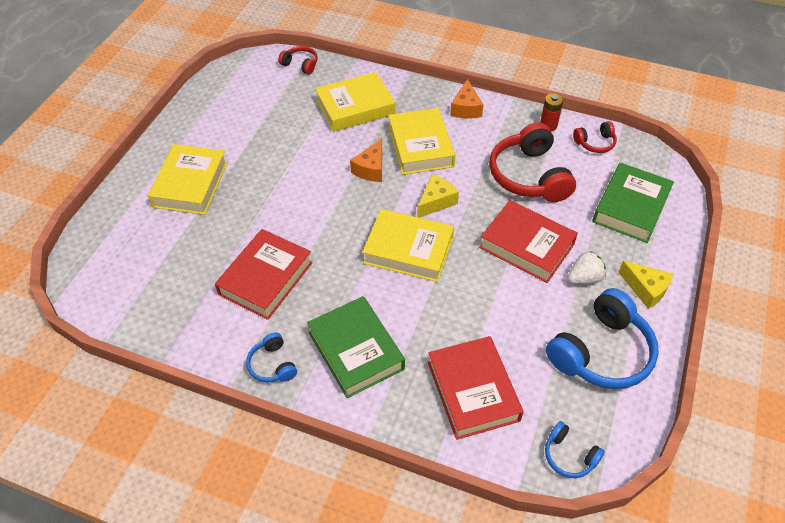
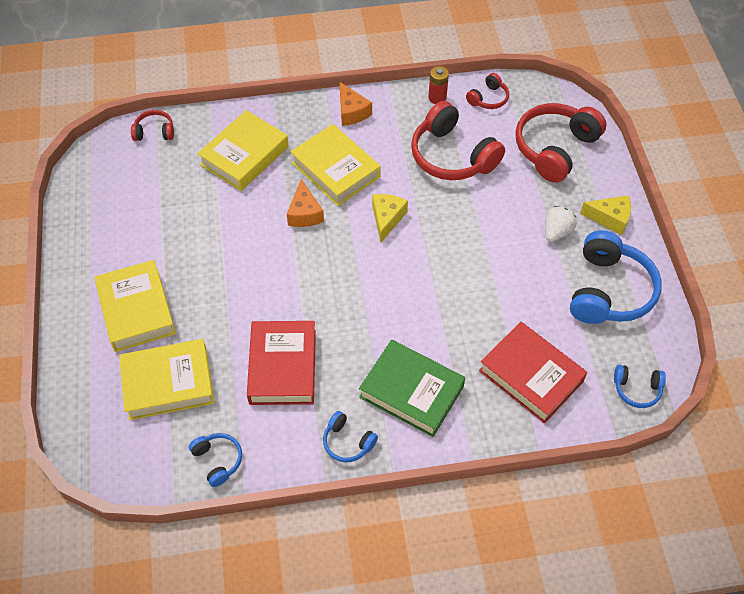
camera: 30 degrees left, 5 degrees up
yellow book [363,209,454,282] -> yellow book moved to [119,339,214,420]
red book [479,200,578,283] -> none
green book [592,163,674,243] -> red headphones [515,103,607,183]
none -> blue headphones [189,433,242,487]

